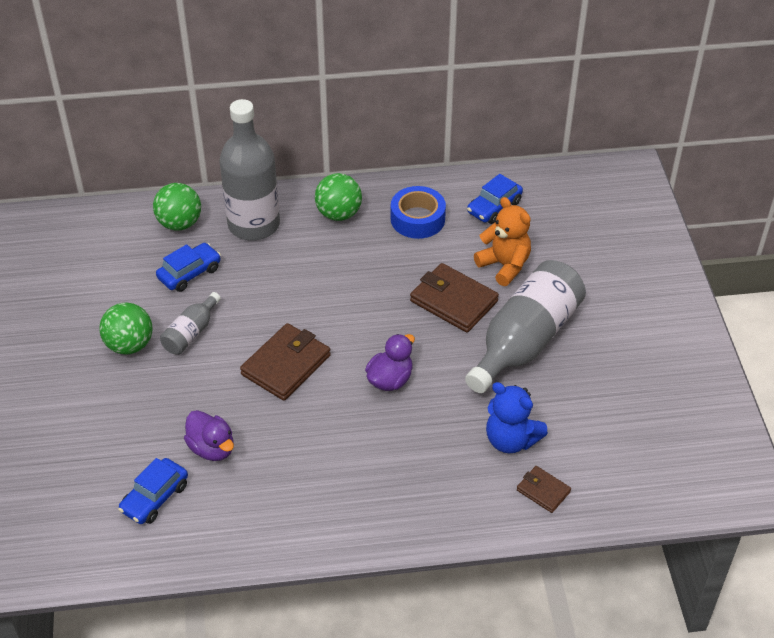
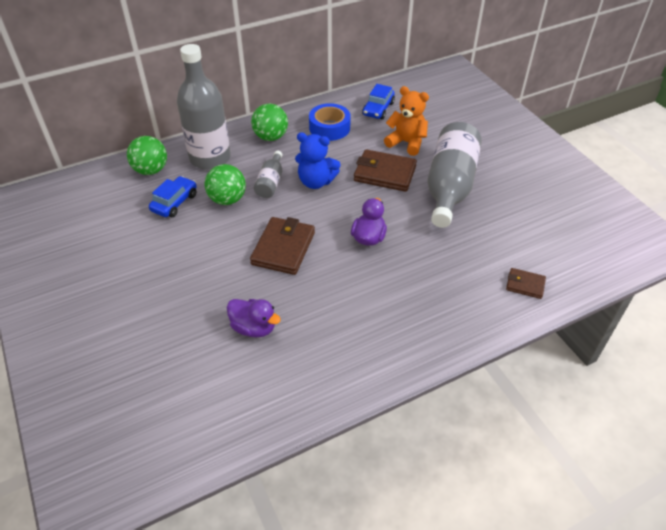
camera: 20 degrees left, 0 degrees up
green ball [99,303,153,354] -> green ball moved to [205,164,246,205]
blue car [118,458,188,524] -> none
grey bottle [160,292,221,355] -> grey bottle moved to [254,151,282,198]
blue teddy bear [486,382,548,454] -> blue teddy bear moved to [295,133,341,189]

